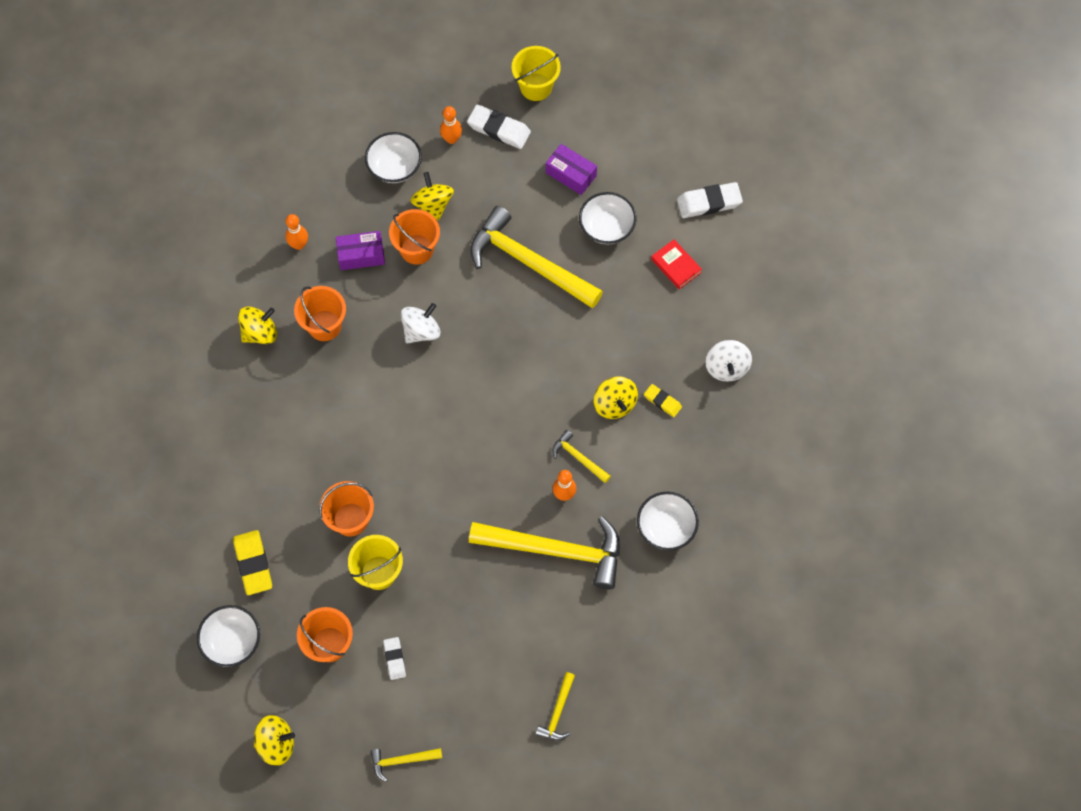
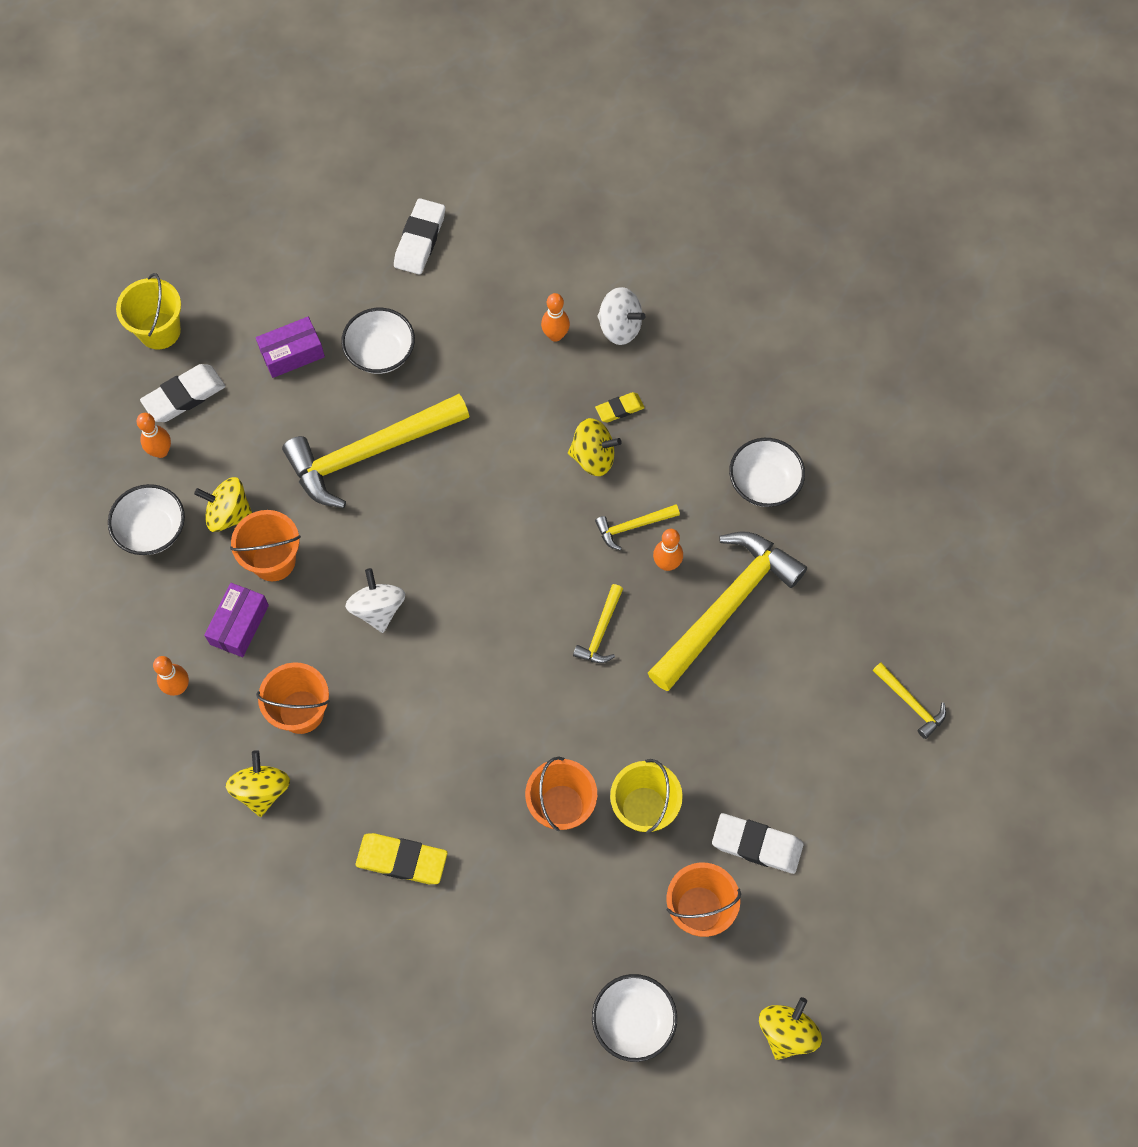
camera: 60 degrees left, 0 degrees up
yellow eraser [233,530,272,595] -> yellow eraser moved to [356,833,447,884]
yellow hammer [371,748,442,782] -> yellow hammer moved to [573,584,623,663]
white eraser [383,637,406,680] -> white eraser [712,813,804,874], size x1.69
red book [651,239,702,289] -> none
none -> orange bowling pin [541,293,570,342]

